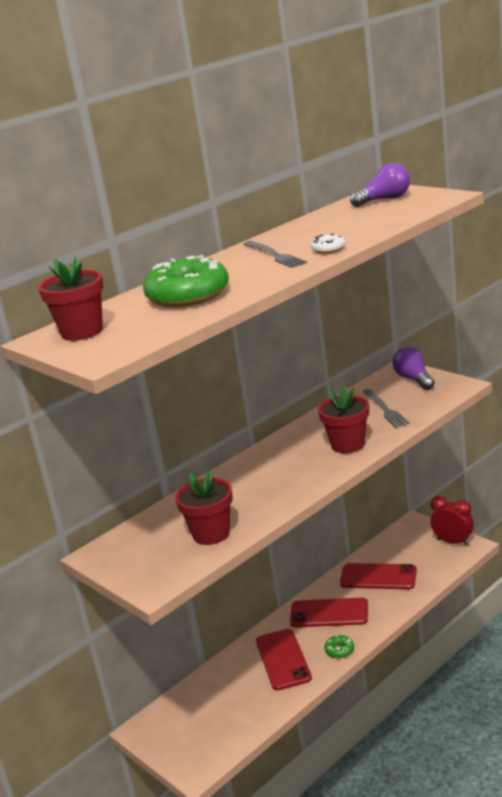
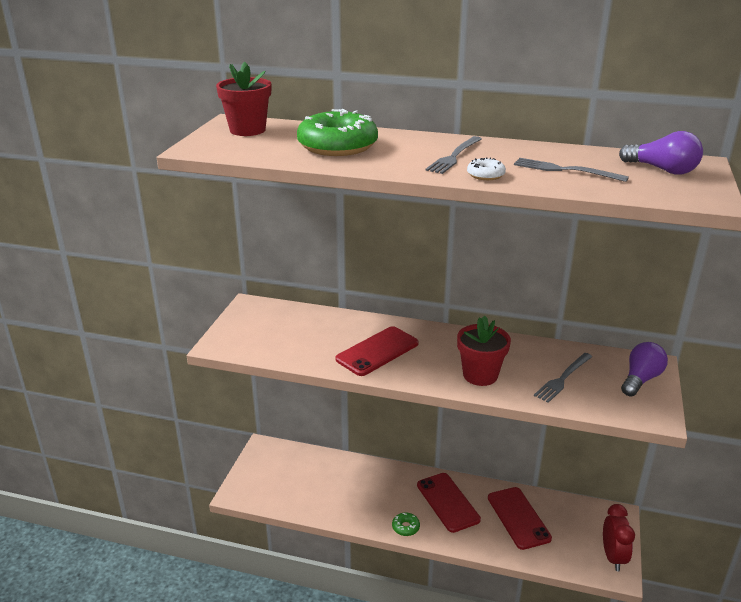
camera: 55 degrees right, 5 degrees up
red flower pot [175,470,233,545] -> none
red phone [256,629,312,691] -> red phone moved to [335,326,419,376]
none -> grey fork [514,158,629,182]

